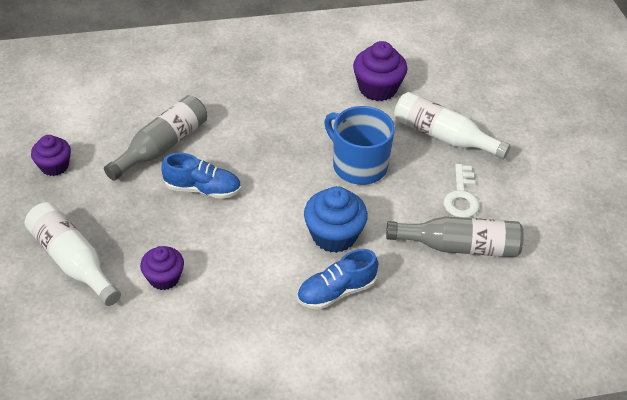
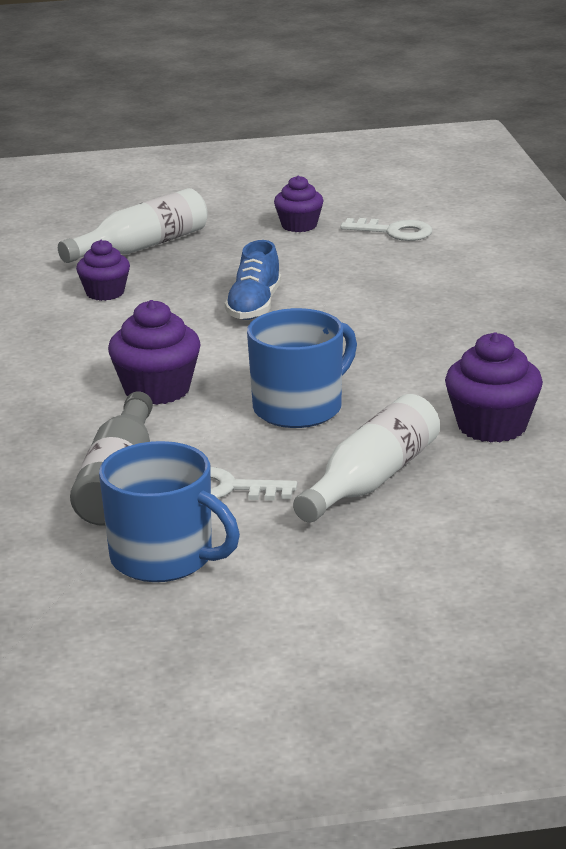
camera: 95 degrees right, 20 degrees down
grey bottle [104,95,207,181] -> none
blue shoe [297,249,378,310] -> none
blue cupcake [304,186,368,253] -> purple cupcake [108,300,201,405]
none -> blue mug [99,441,240,582]
none -> white key [340,218,432,241]

